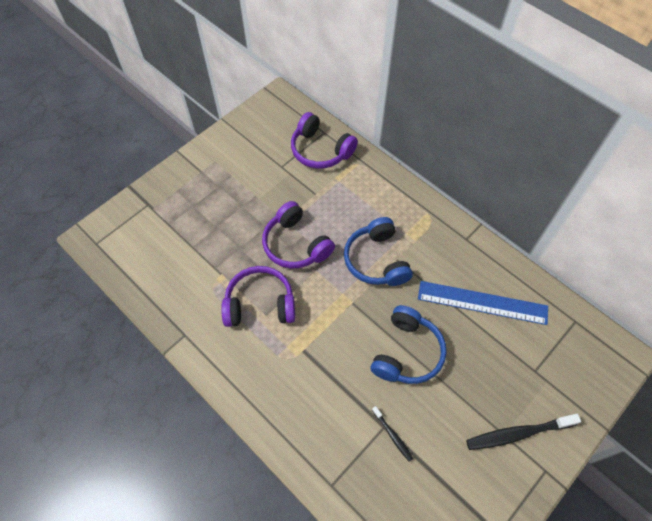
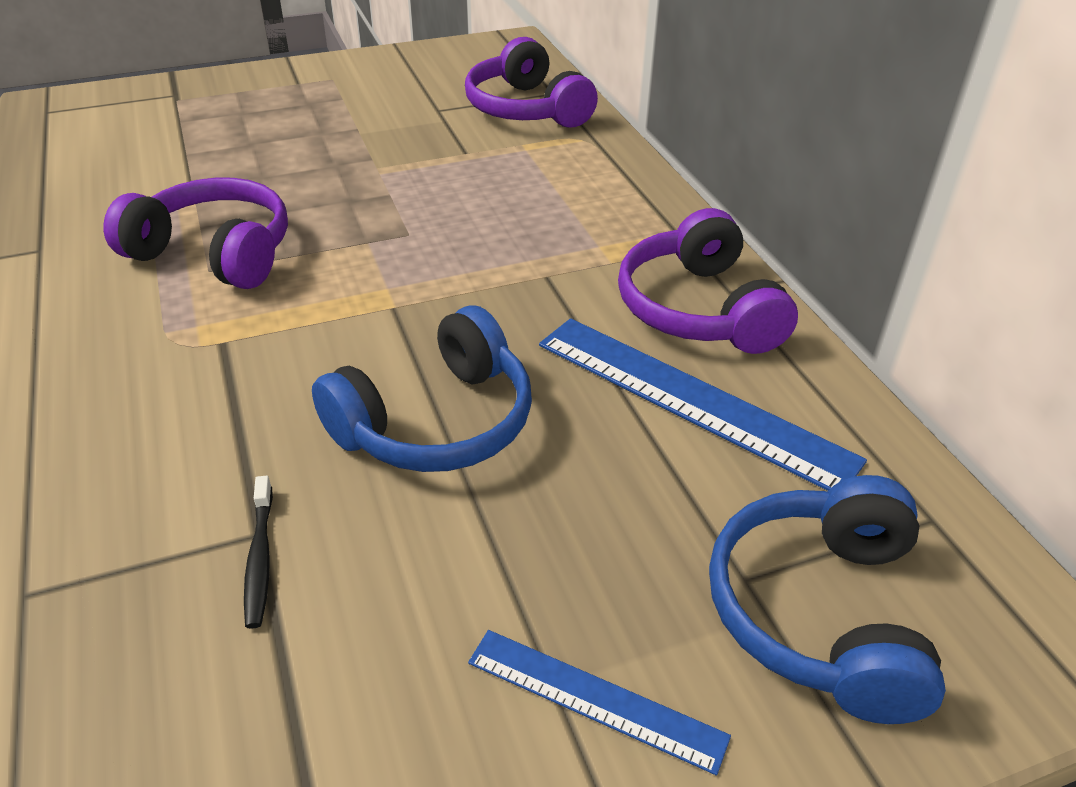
camera: 25 degrees right, 20 degrees down
purple headphones [262,201,335,268] -> purple headphones moved to [618,208,798,354]
blue headphones [344,217,413,286] -> blue headphones moved to [709,475,946,724]
black toothbrush [466,414,581,450] -> blue ruler [468,630,731,775]

